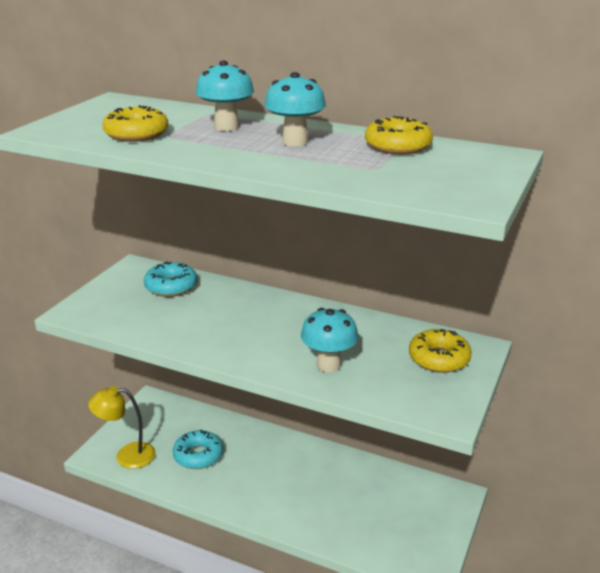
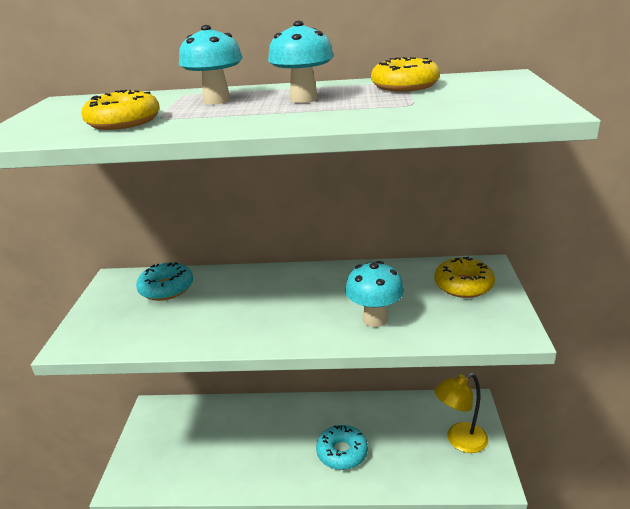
camera: 20 degrees left, 0 degrees up
yellow lamp [88,386,156,469] -> yellow lamp moved to [435,373,488,453]
turquoise donut [173,430,223,469] -> turquoise donut moved to [316,425,368,470]

